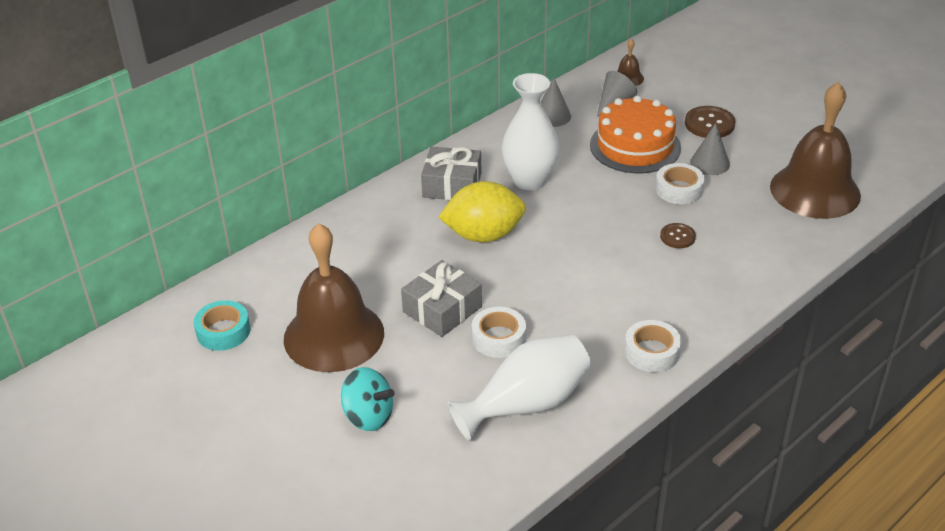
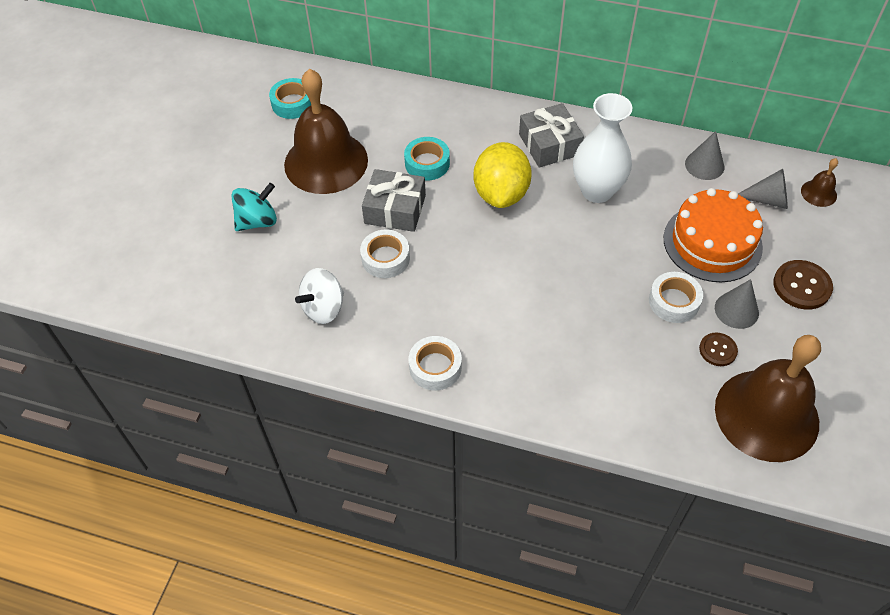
camera: 60 degrees right, 15 degrees up
turquoise spinning top [341,367,394,431] -> turquoise spinning top turned 120 degrees counterclockwise [232,183,277,231]
yellow lemon [438,181,526,242] -> yellow lemon turned 45 degrees clockwise [474,142,532,208]
white vase [447,335,591,441] -> white spinning top [295,268,344,324]
brown button [660,223,696,248] -> brown button moved to [699,333,738,366]
none -> turquoise tape [404,137,450,181]

